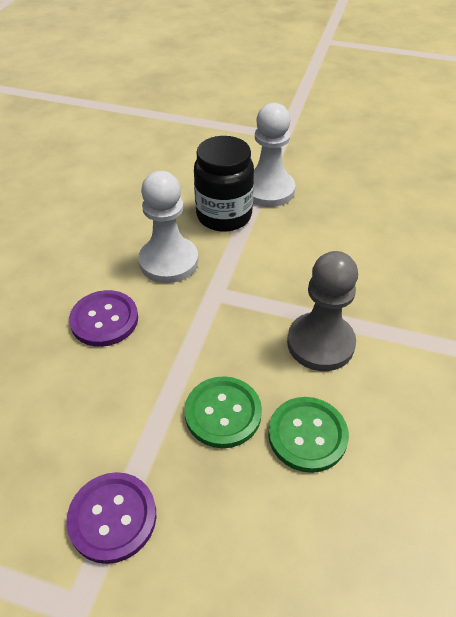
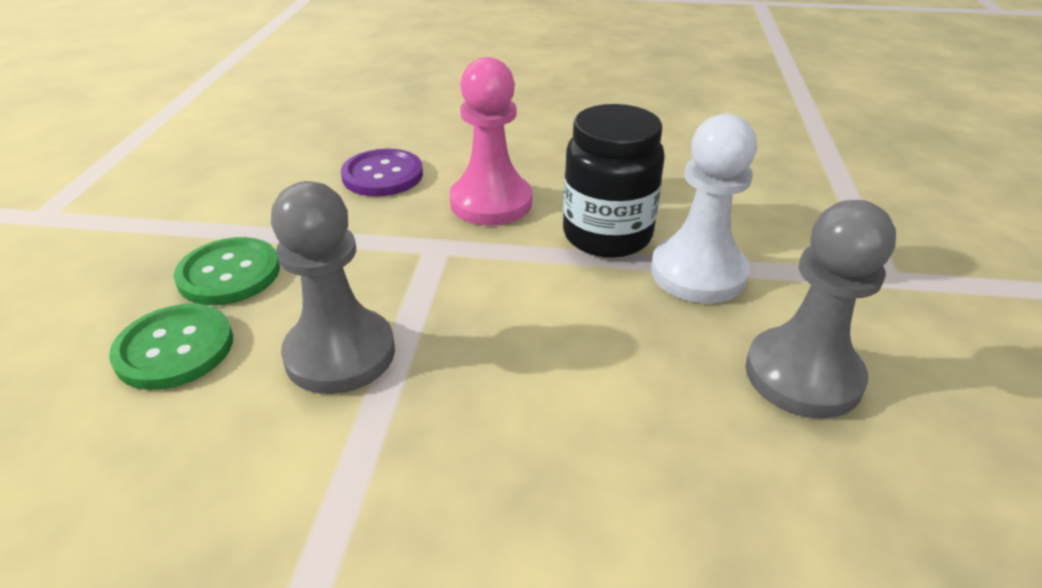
camera: 80 degrees right, 10 degrees down
purple button [66,472,156,564] -> none
white pawn [138,171,198,283] -> pink pawn [450,57,532,226]
none -> grey pawn [745,200,896,419]

